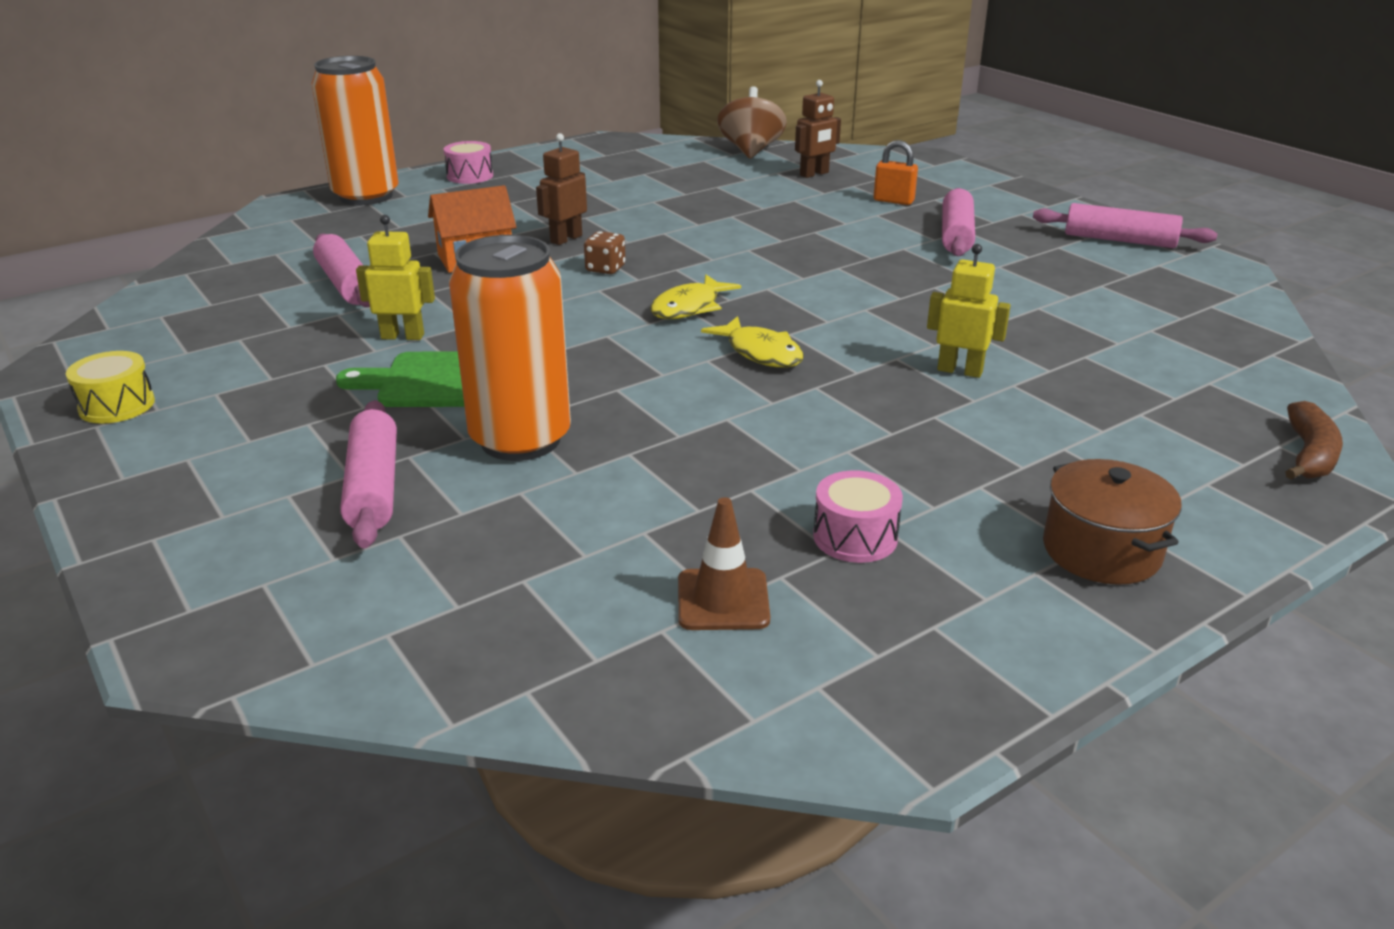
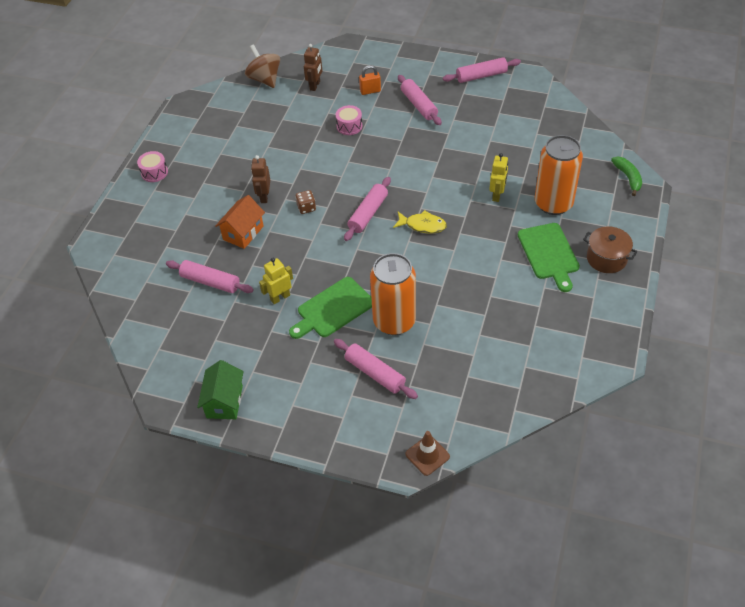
camera: 35 degrees left, 20 degrees up
yellow drum [66,351,155,424] -> green house [197,360,244,419]
orange can [311,56,398,205] -> orange can moved to [535,135,583,215]
yellow fish [650,275,741,319] -> pink rolling pin [344,177,391,241]
brown traffic cone [678,497,770,630] -> brown traffic cone moved to [406,431,450,476]
pink drum [813,471,903,563] -> pink drum moved to [336,105,362,135]
yellow robot [927,244,1011,378] -> yellow robot turned 120 degrees clockwise [489,153,508,202]
brown banana [1285,401,1343,480] -> green banana [611,157,642,196]
none -> green cutting board [518,223,580,292]

